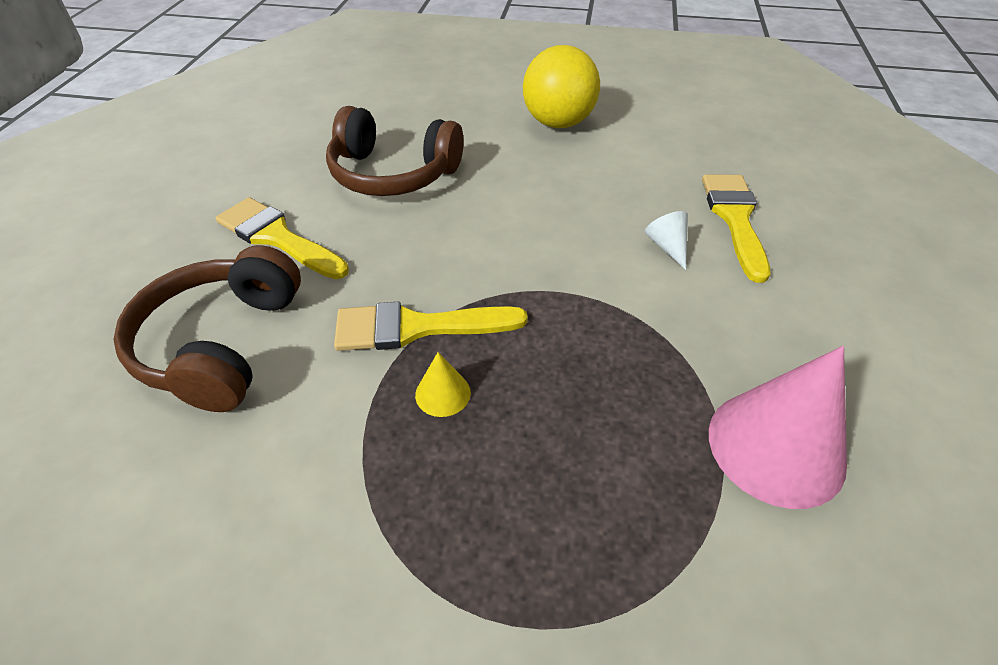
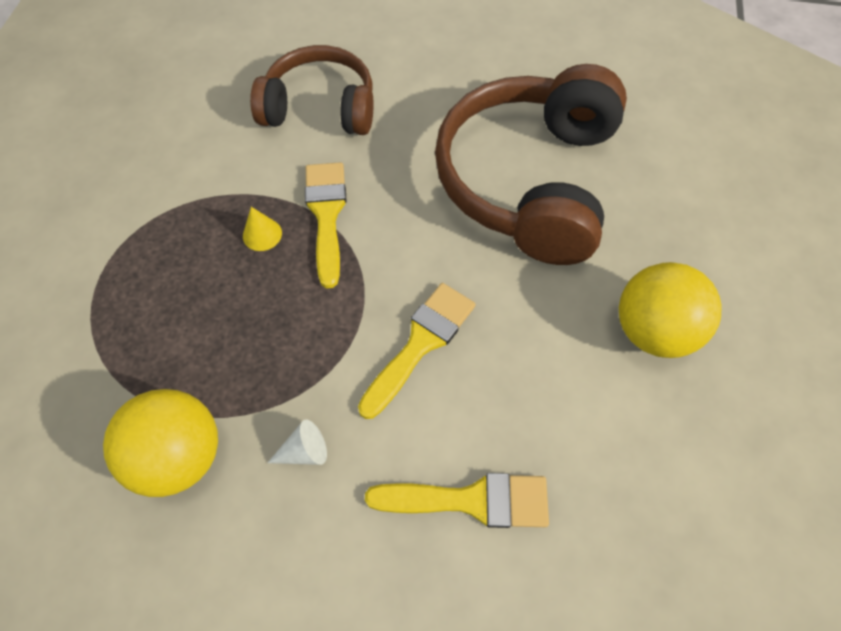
camera: 90 degrees right, 15 degrees up
yellow brush [216,197,349,279] -> yellow brush moved to [358,283,476,419]
brown headphones [326,106,464,196] -> brown headphones [435,64,627,265], size x1.60
white cone [644,211,688,270] -> white cone moved to [268,420,327,465]
pink cone [709,346,847,509] -> yellow ball [103,389,218,497]

